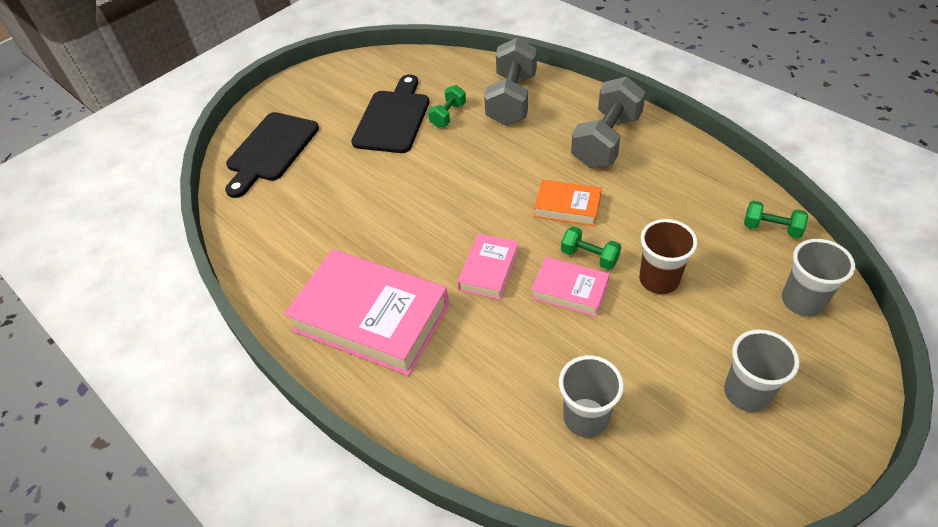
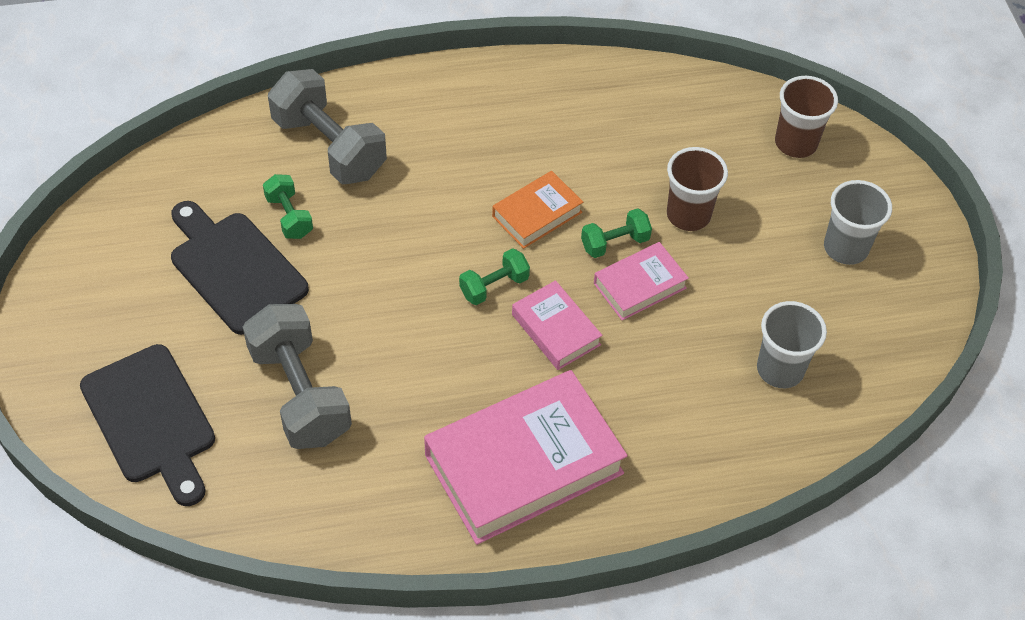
camera: 60 degrees left, 5 degrees up
grey dumbbell [571,77,646,168] -> grey dumbbell moved to [243,304,352,449]
green dumbbell [744,201,808,238] -> green dumbbell moved to [459,248,530,305]
grey cup [782,239,855,317] -> brown cup [775,76,838,158]

